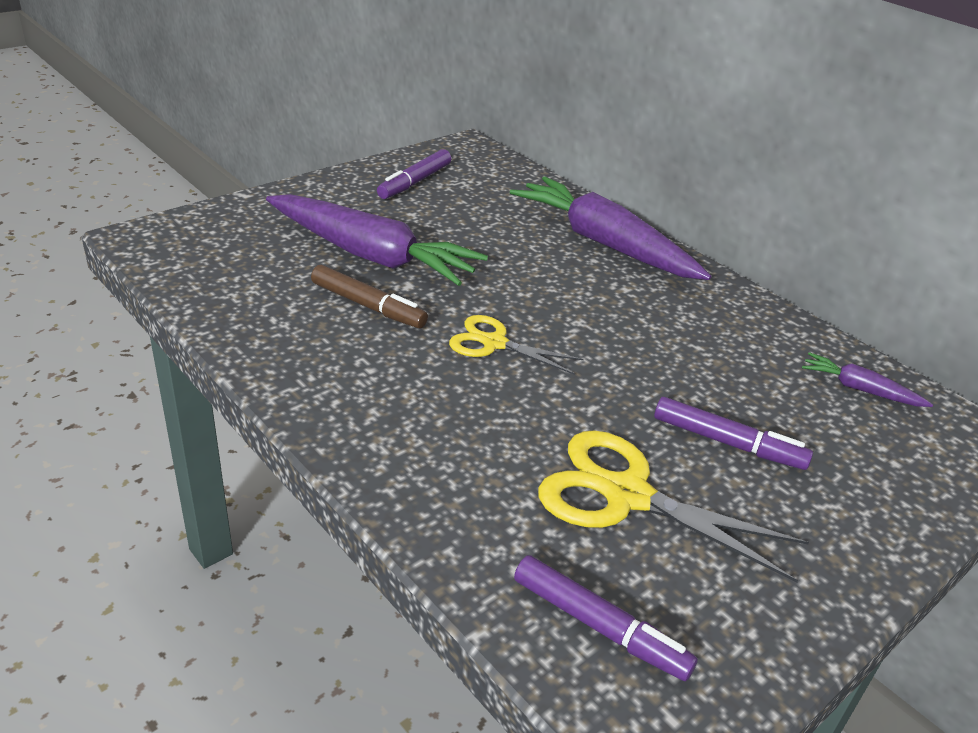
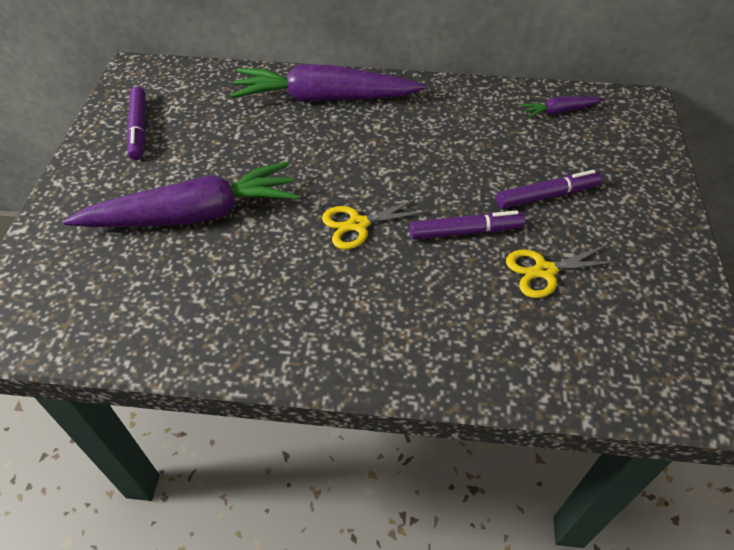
camera: 40 degrees left, 15 degrees up
brown marker [311,265,428,328] -> none
purple marker [514,555,698,681] -> purple marker moved to [410,210,525,240]
yellow scissors [538,430,809,583] -> yellow scissors [506,245,621,298], size x0.61

